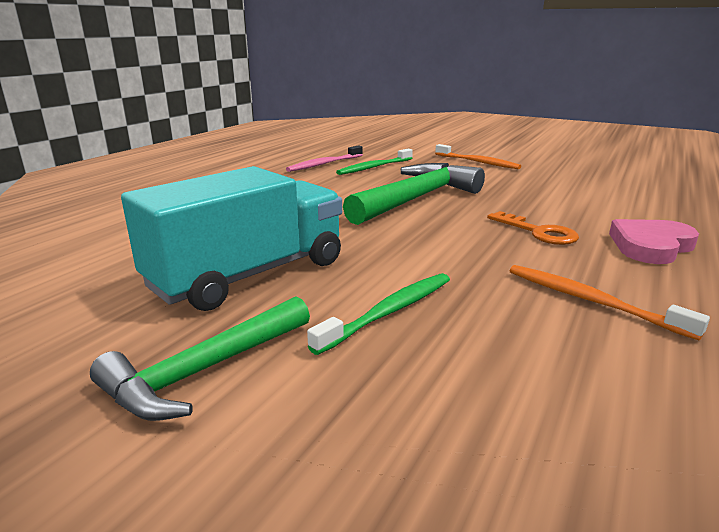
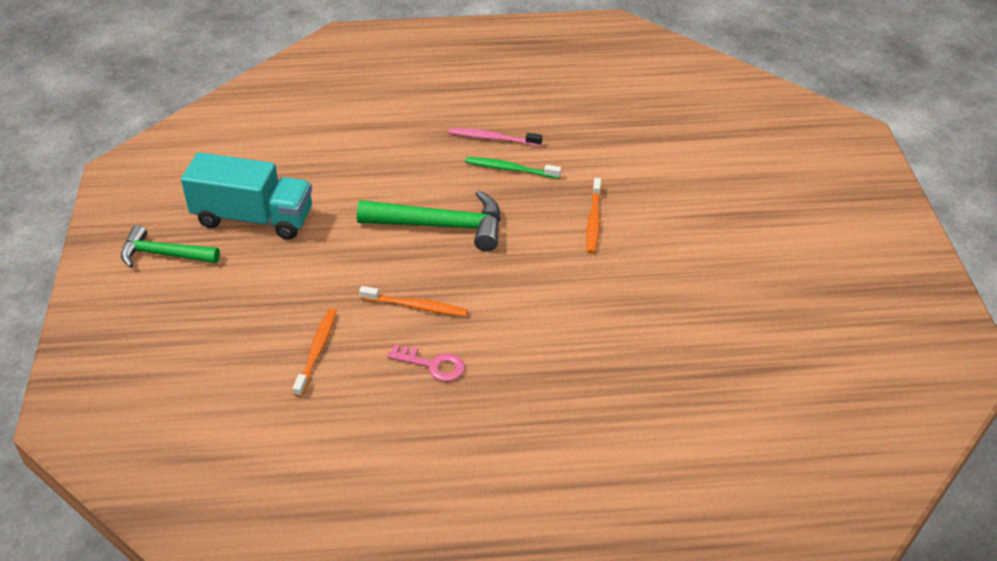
camera: 55 degrees right, 20 degrees up
green toothbrush [307,273,450,355] -> none
orange key [487,211,579,245] -> orange toothbrush [359,286,468,317]
pink heart [609,219,699,264] -> pink key [387,345,465,382]

